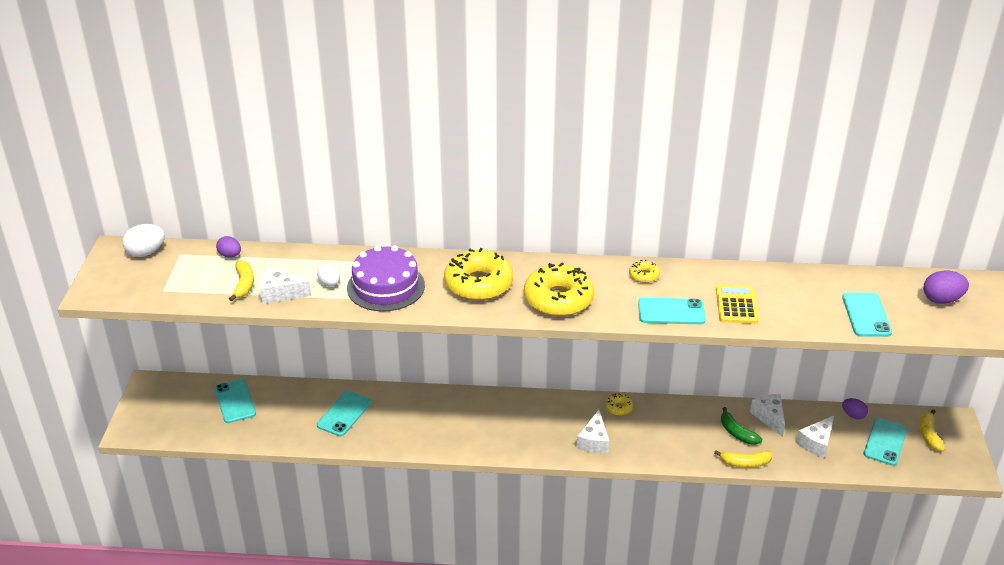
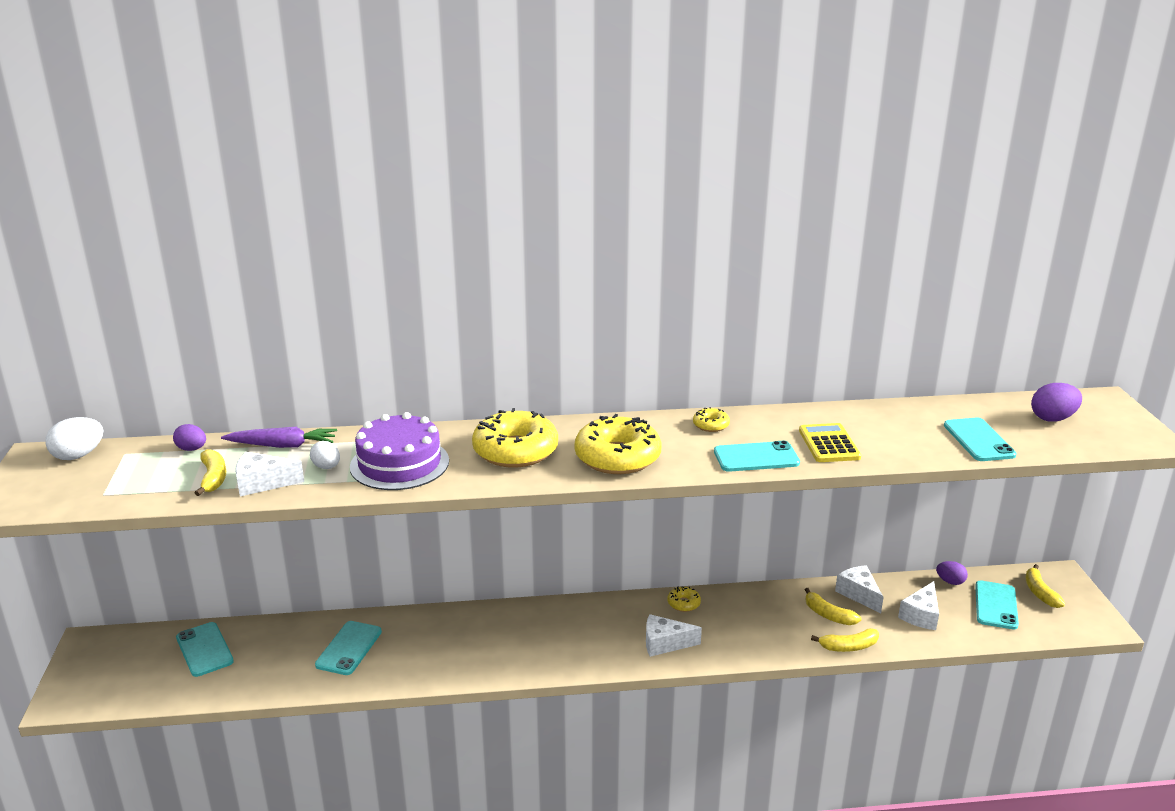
camera: 10 degrees left, 10 degrees down
white cheese [577,410,610,453] -> white cheese turned 90 degrees clockwise [646,614,702,657]
green banana [721,407,762,445] -> yellow banana [805,588,861,625]
none -> purple carrot [221,427,337,448]

